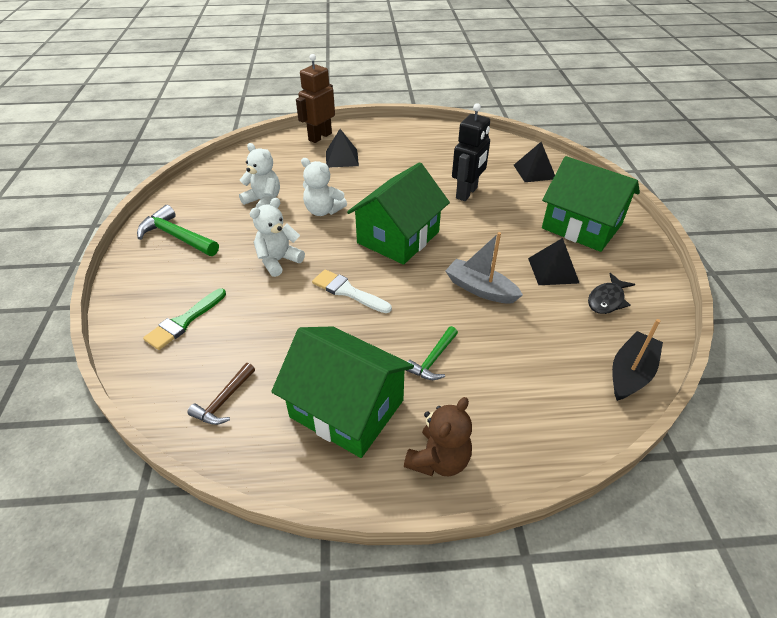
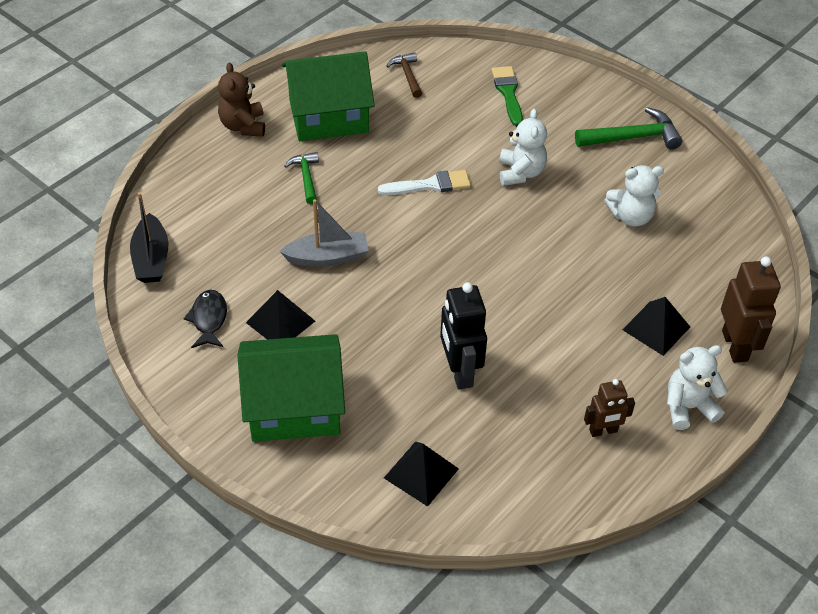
camera: 135 degrees right, 5 degrees up
white teddy bear [301,158,347,216] -> white teddy bear moved to [667,345,728,430]
green house [347,162,450,265] -> none
none -> brown robot [584,379,635,437]

